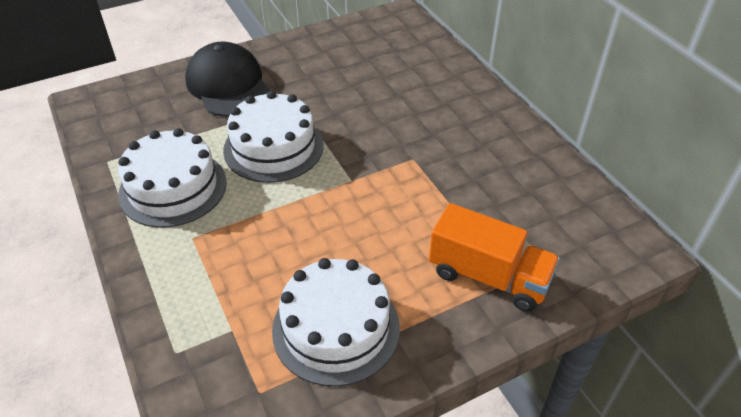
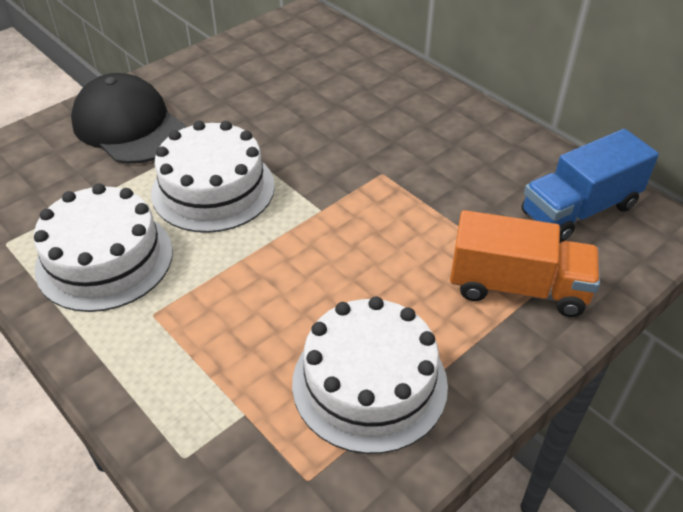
camera: 15 degrees left, 0 degrees up
none -> blue truck [521,129,659,242]

